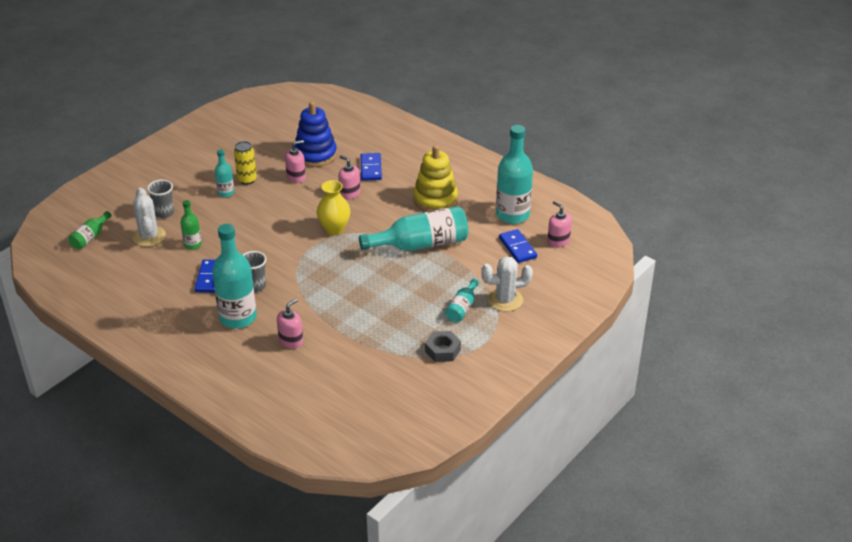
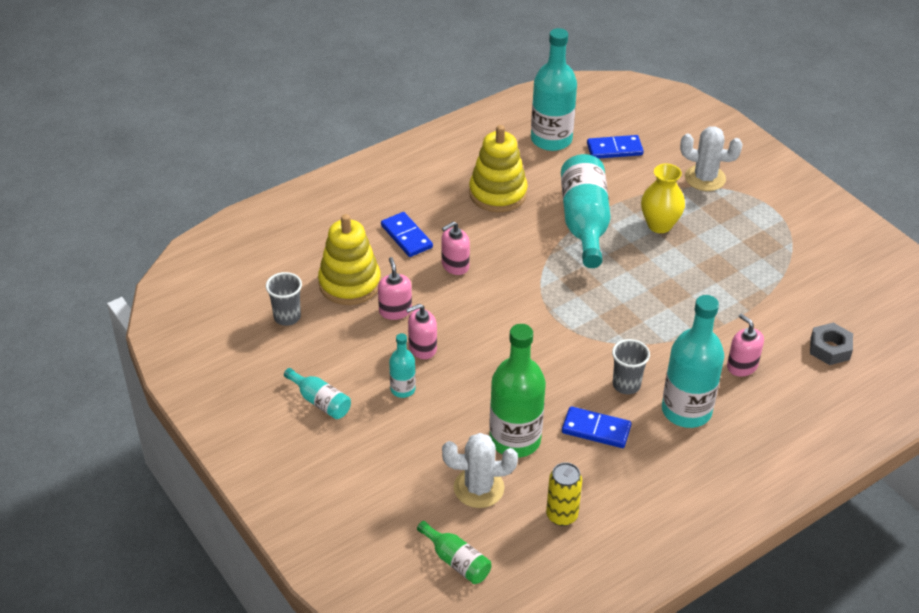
camera: 75 degrees left, 5 degrees up
grey cup [147,180,174,218] -> grey cup moved to [266,272,302,326]
green bottle [180,200,202,250] -> green bottle [489,324,546,458], size x1.99
yellow can [234,141,257,185] -> yellow can moved to [546,462,582,526]
blue stacking toy [295,101,337,167] -> yellow stacking toy [318,214,381,305]
yellow vase [317,180,351,235] -> yellow vase moved to [641,164,685,233]
blue domino [361,153,382,181] -> blue domino turned 45 degrees clockwise [381,212,433,257]
grey nut [425,331,461,362] -> grey nut moved to [810,323,853,365]
turquoise bottle [445,279,479,322] -> turquoise bottle moved to [284,368,351,419]
white cactus [481,256,533,312] -> white cactus turned 75 degrees counterclockwise [680,126,743,191]
pink soap dispenser [547,201,572,248] -> pink soap dispenser moved to [406,304,437,359]

